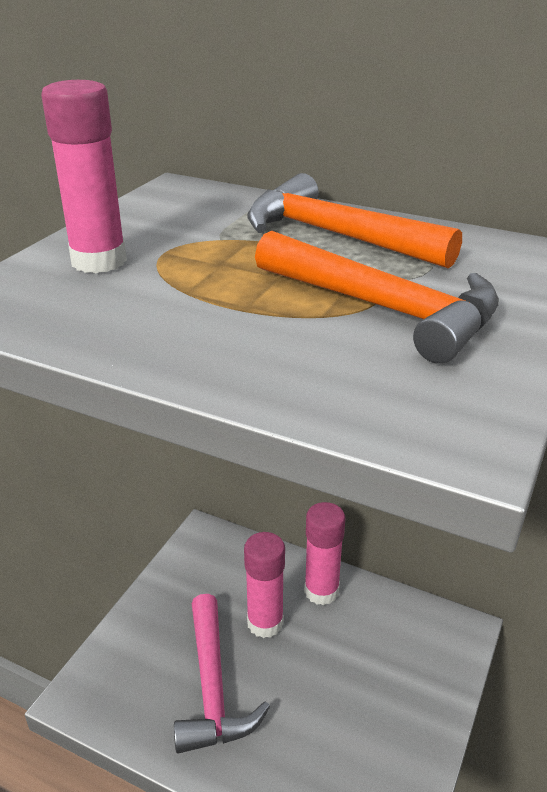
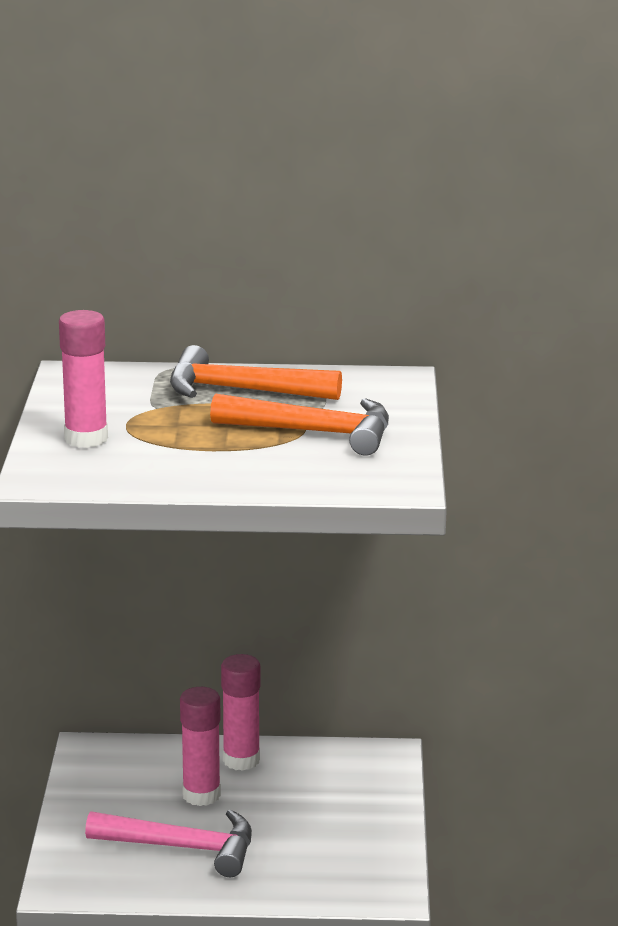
camera: 25 degrees left, 10 degrees down
pink hammer [174,594,270,754] -> pink hammer turned 45 degrees counterclockwise [85,809,252,877]

